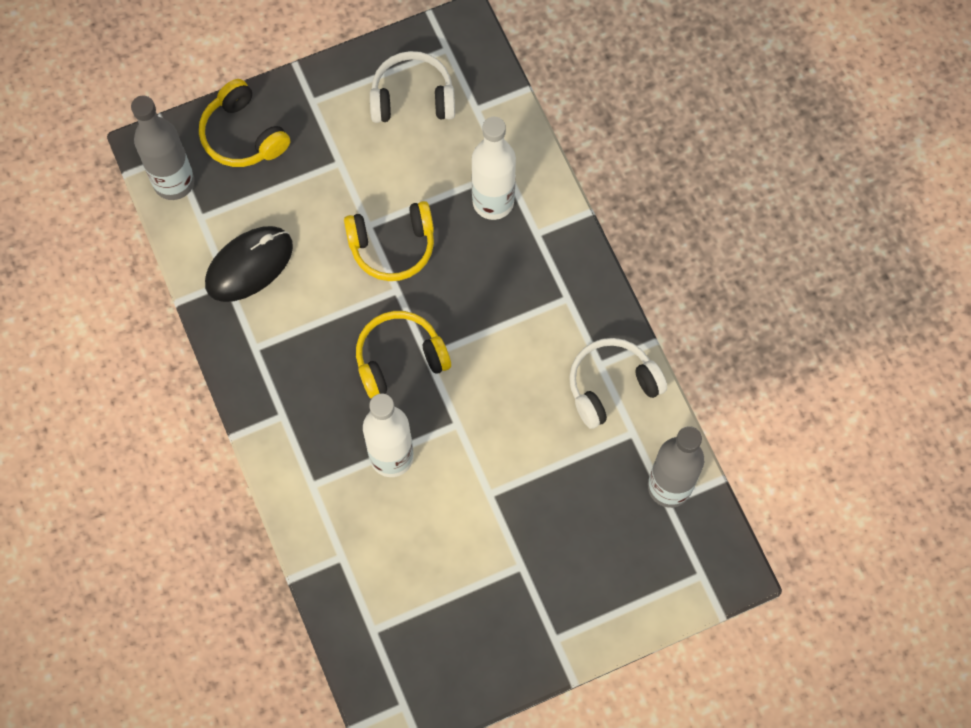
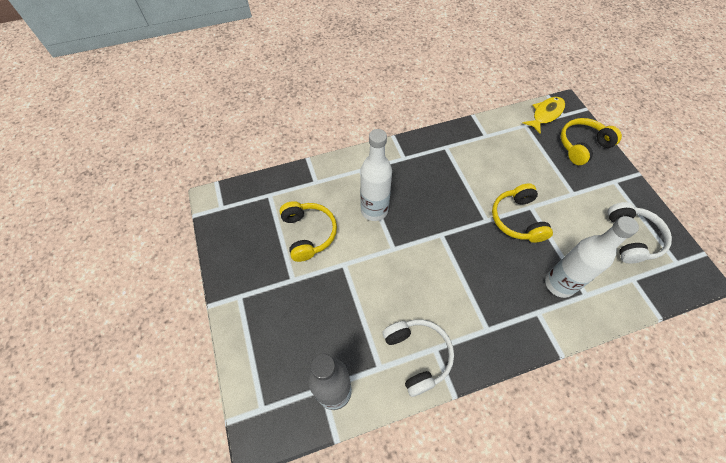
camera: 95 degrees right, 10 degrees down
grey bottle [131,96,194,200] -> yellow fish [523,97,565,134]
black mouse [205,226,293,302] -> none
yellow headphones [356,311,451,399] -> yellow headphones moved to [279,201,337,262]

